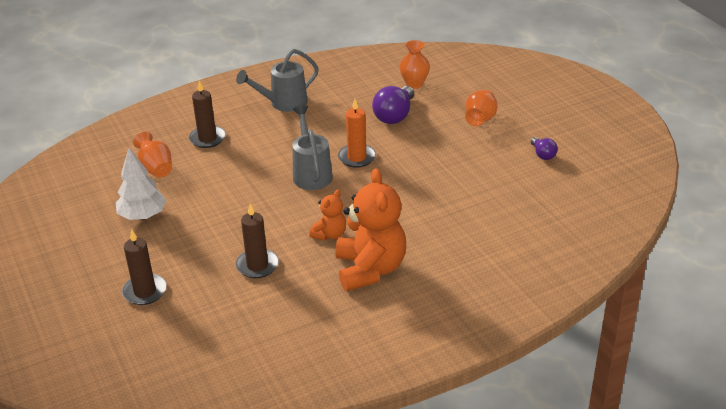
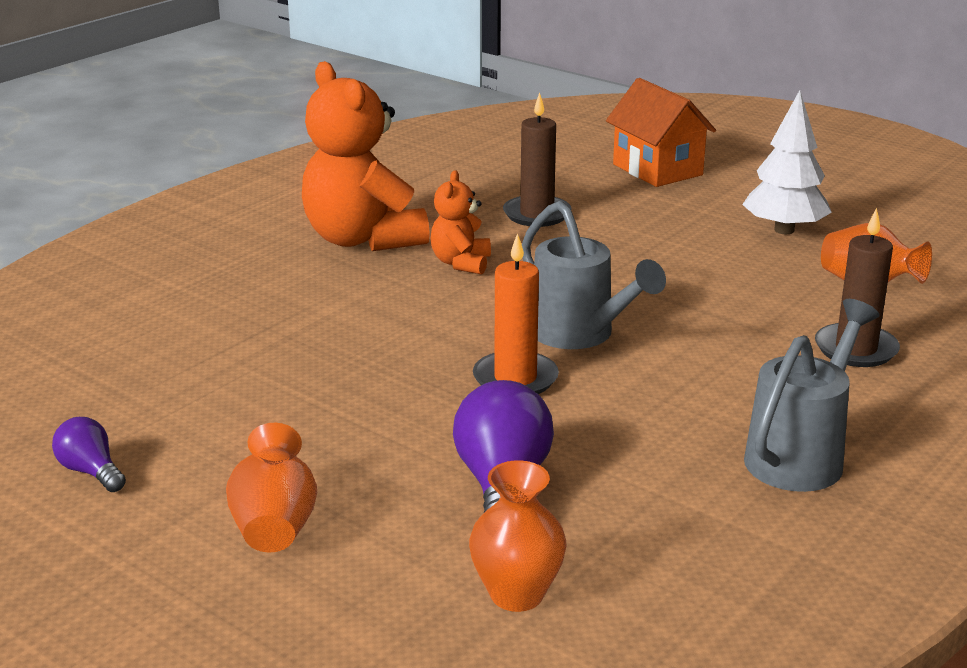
camera: 155 degrees right, 10 degrees down
brown candle [122,229,167,305] -> orange house [606,78,716,187]

